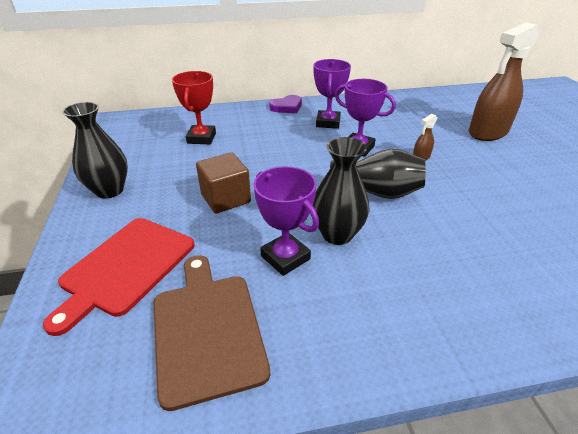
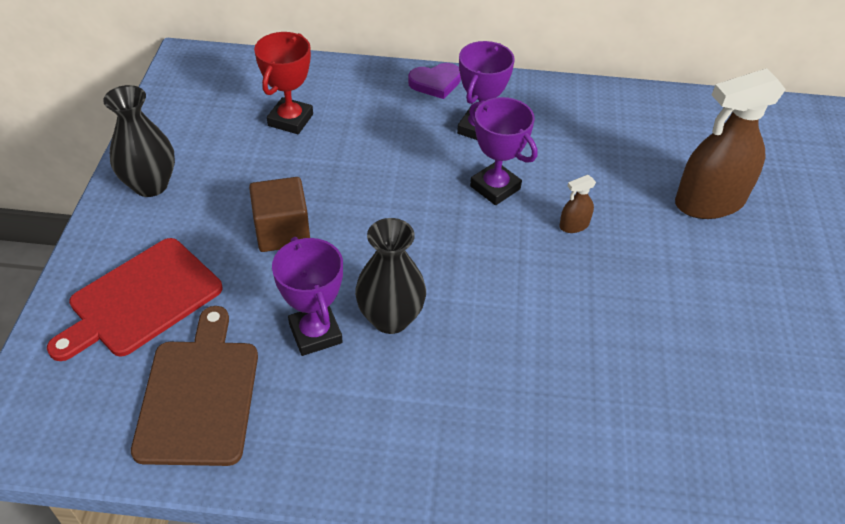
camera: 15 degrees right, 10 degrees up
black vase [330,149,425,199] -> none

